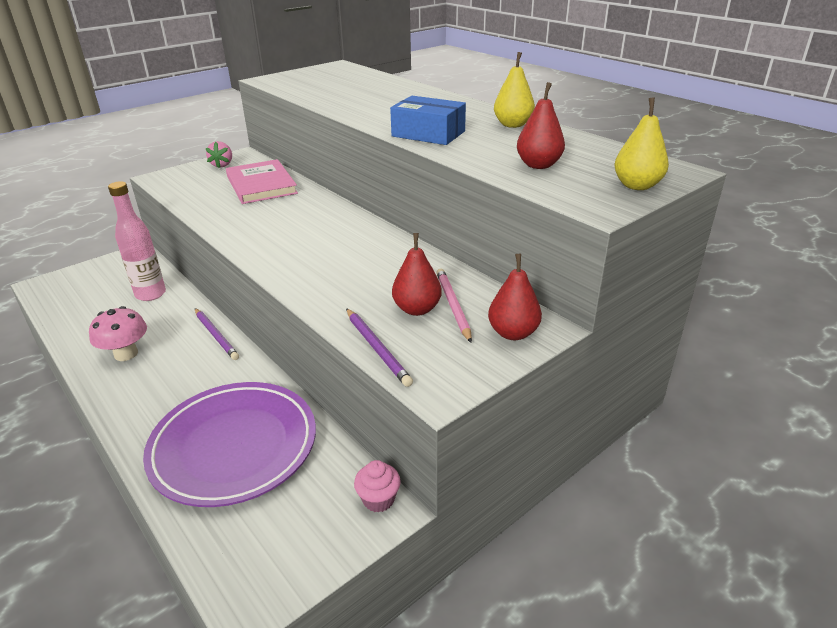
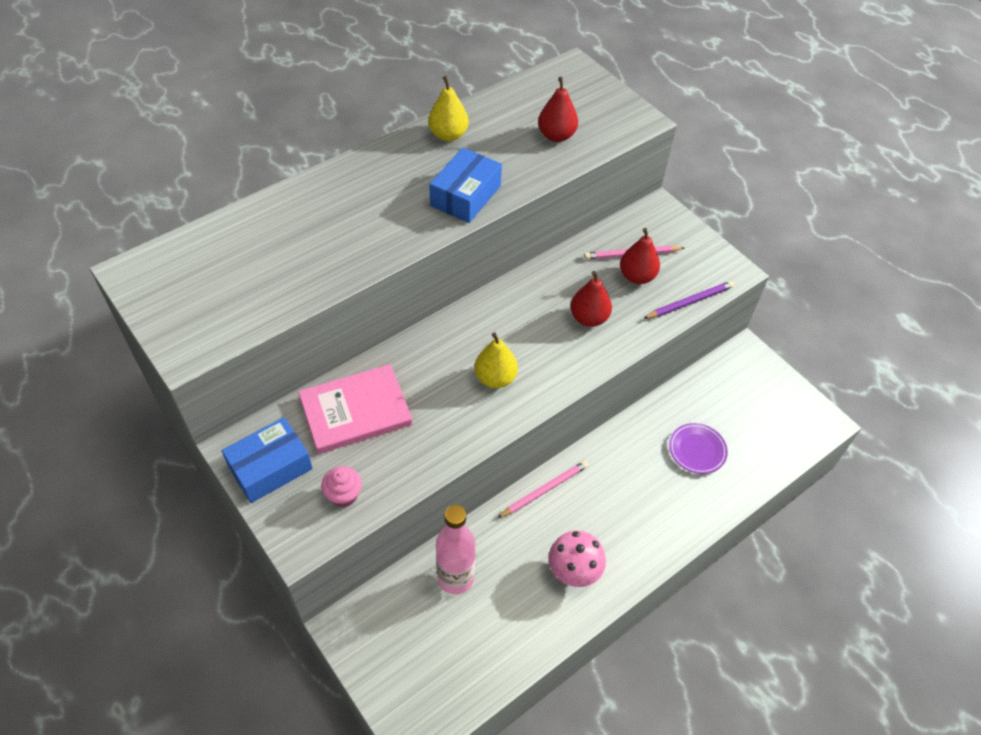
camera: 90 degrees left, 20 degrees up
purple plate [143,382,316,507] -> purple plate [669,423,728,474], size x0.43
purple pencil [195,308,239,360] -> pink pencil [497,461,589,518]
pink strawberry [206,141,232,168] -> blue box [222,417,313,503]
pink cupcake [354,460,401,513] -> pink cupcake moved to [321,466,362,508]
red pear [488,254,542,340] -> red pear moved to [570,271,612,327]
yellow pear [614,97,669,190] -> yellow pear moved to [474,332,518,388]

